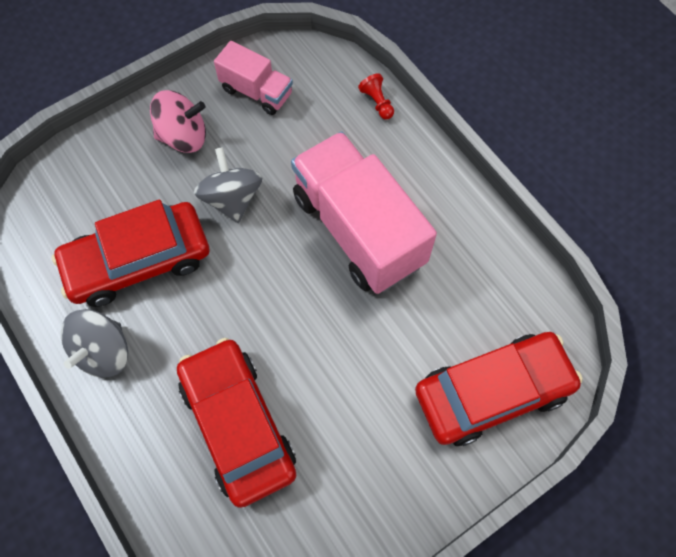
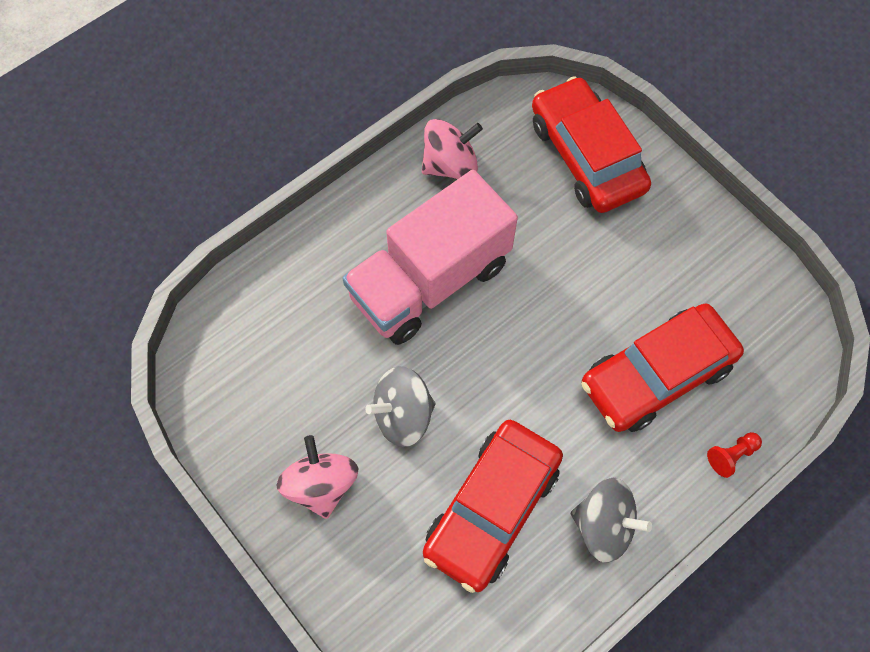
camera: 95 degrees left, 0 degrees up
red car [52,200,209,307] -> red car turned 60 degrees clockwise [423,420,563,593]
pink truck [214,41,293,115] -> none
red pawn [358,73,394,120] -> red pawn moved to [707,432,762,478]
none -> pink spinning top [422,119,483,179]

